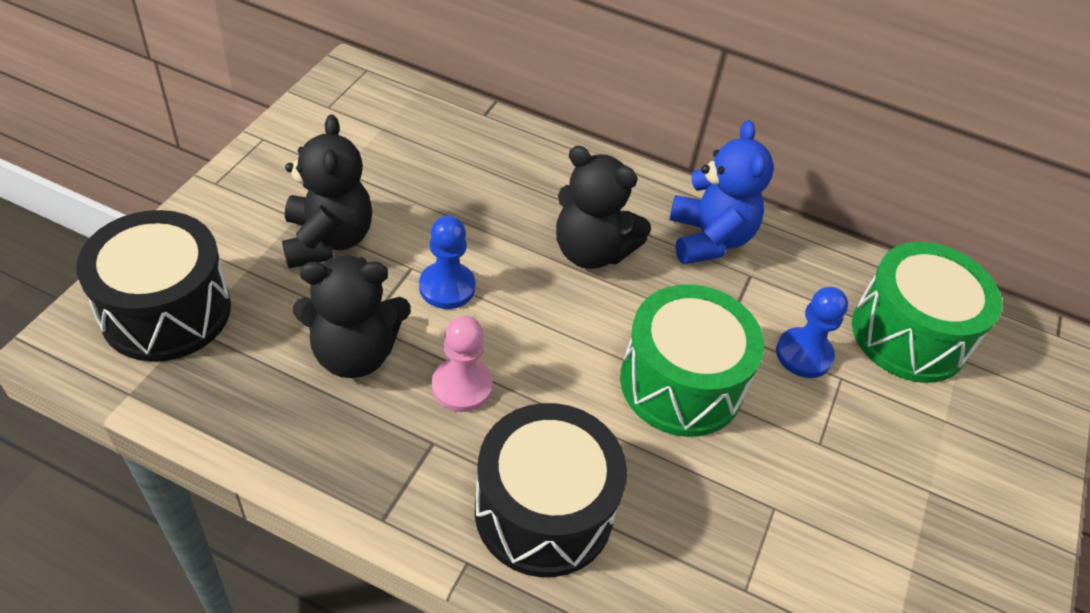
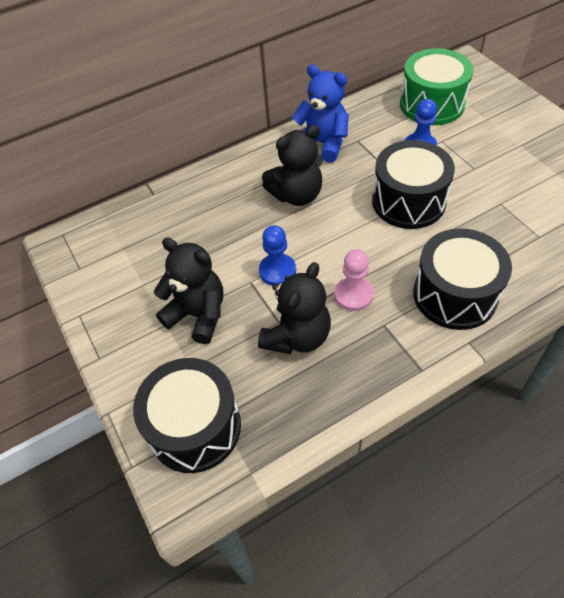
camera: 45 degrees left, 5 degrees up
green drum [620,284,764,437] -> black drum [372,140,455,229]

